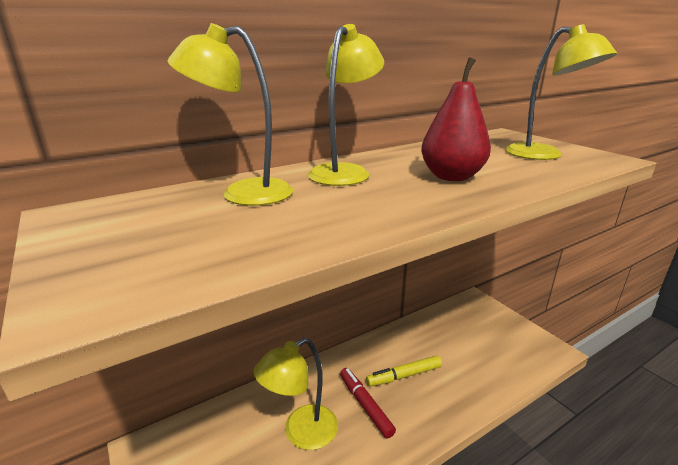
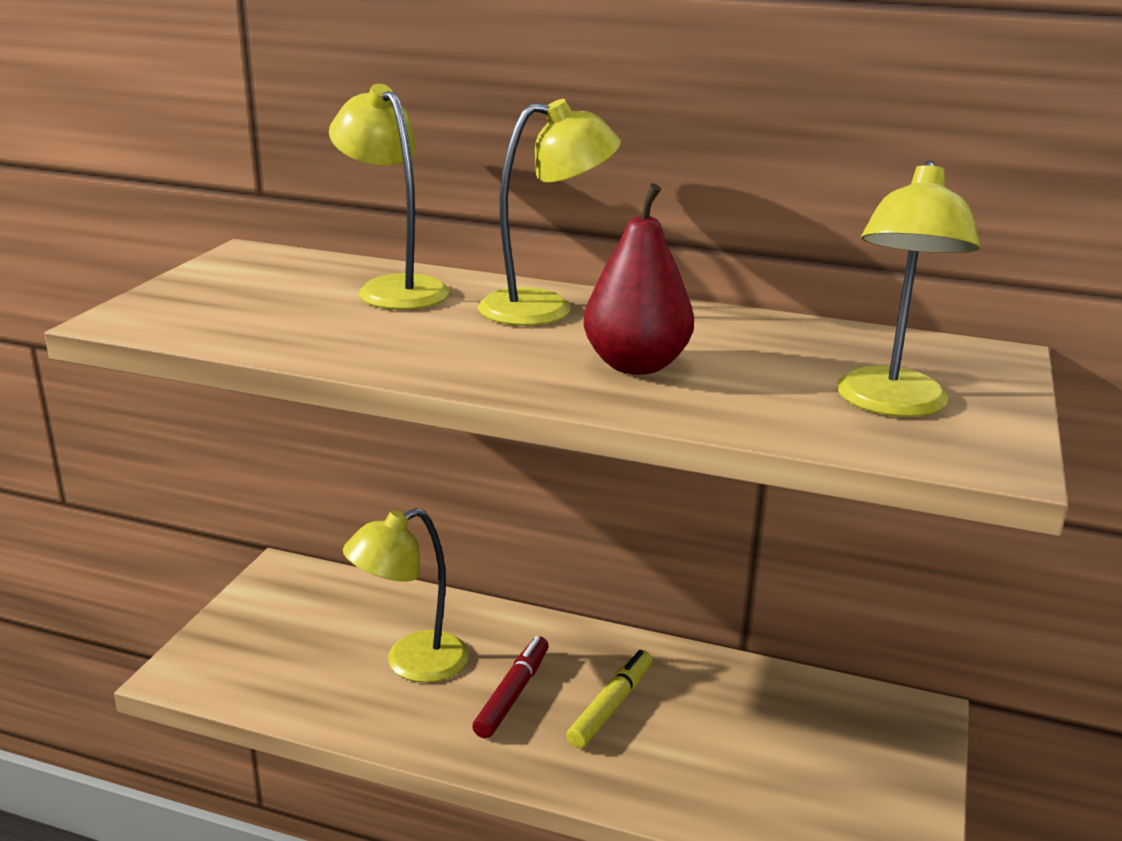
camera: 50 degrees right, 0 degrees up
yellow lamp [254,338,338,450] -> yellow lamp turned 45 degrees counterclockwise [343,508,469,683]
yellow marker [366,355,442,387] -> yellow marker turned 90 degrees clockwise [566,650,652,748]

